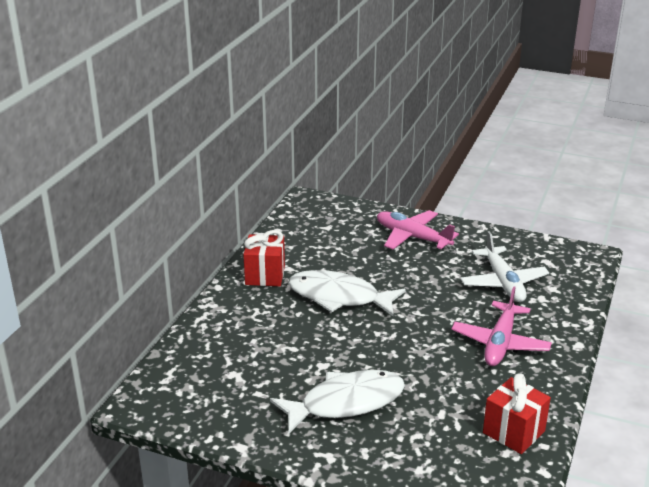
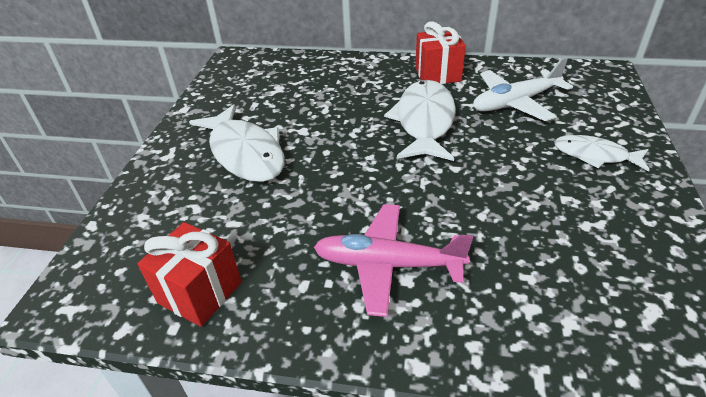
camera: 80 degrees right, 10 degrees up
pink plane [377,210,459,249] -> white fish [554,135,650,171]
white plane [460,231,549,302] -> white plane moved to [473,57,573,121]

